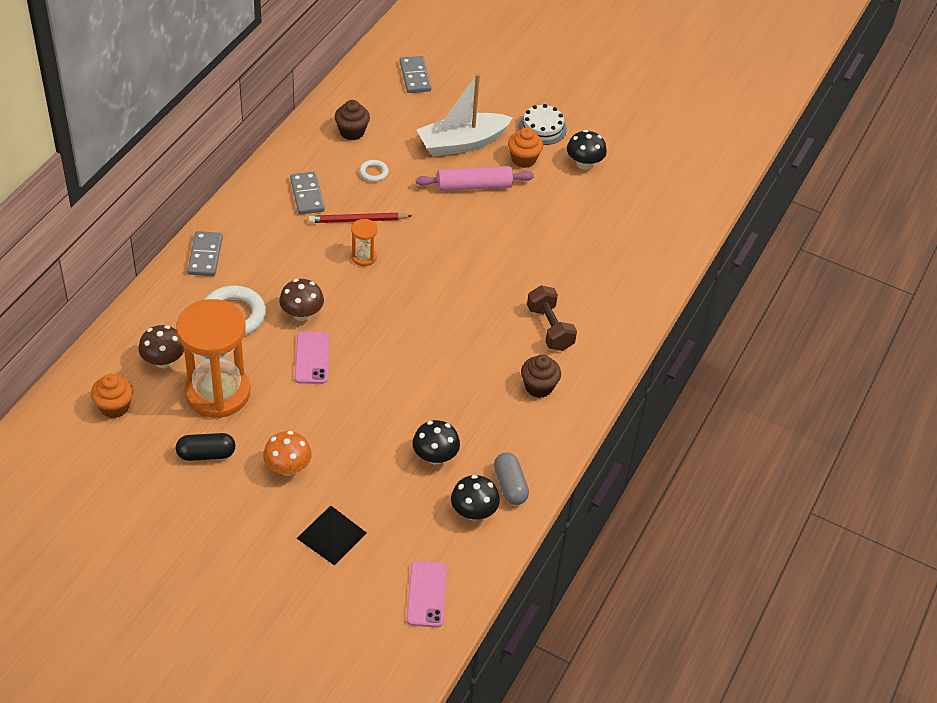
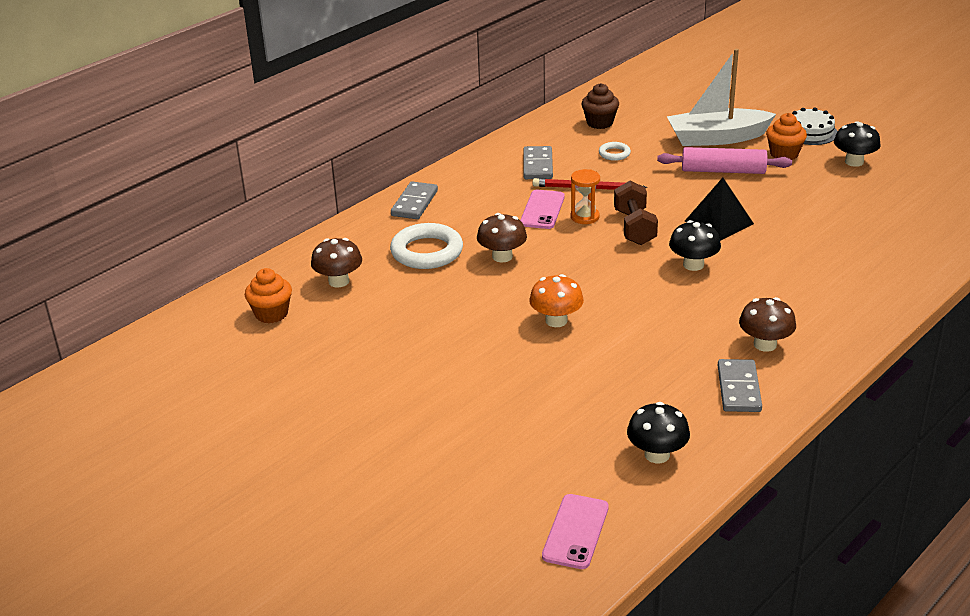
camera: 20 degrees right, 15 degrees down
orange hourglass [176,299,250,418] -> none
black capsule [176,433,236,461] -> none
orange mushroom [263,431,312,476] -> orange mushroom moved to [529,274,584,327]
pink phone [295,332,330,384] -> pink phone moved to [520,190,565,229]
black pyramid [297,506,366,566] -> black pyramid moved to [684,178,754,241]
grey domino [400,56,431,93] -> grey domino moved to [718,359,762,412]
black mushroom [413,420,460,465] -> black mushroom moved to [669,220,721,271]
grey capsule [494,452,529,505] -> none
brown cupcake [521,355,561,398] -> brown mushroom [739,297,796,352]
brown dumbbell [527,285,577,351] -> brown dumbbell moved to [614,181,658,245]

